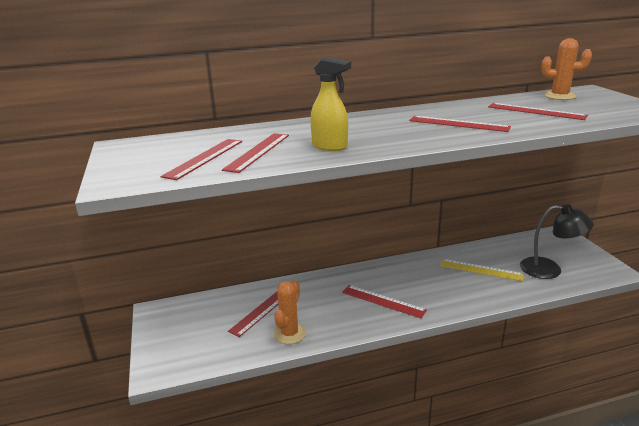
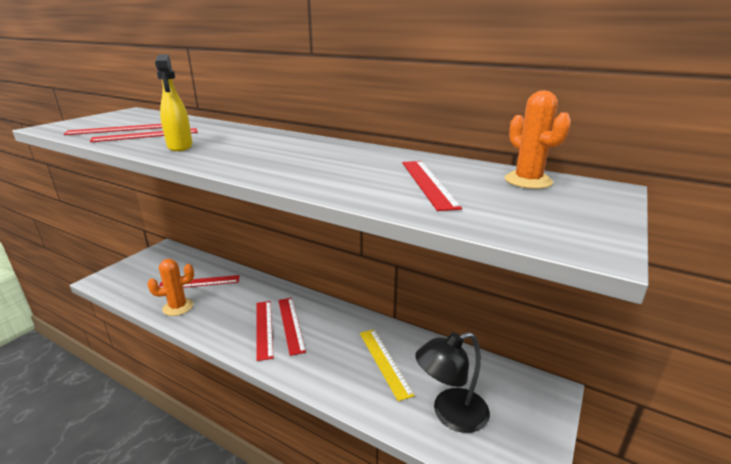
camera: 45 degrees right, 0 degrees up
red ruler [409,116,511,132] -> red ruler moved to [278,298,306,356]
black lamp [520,204,594,279] -> black lamp turned 90 degrees clockwise [415,332,490,433]

